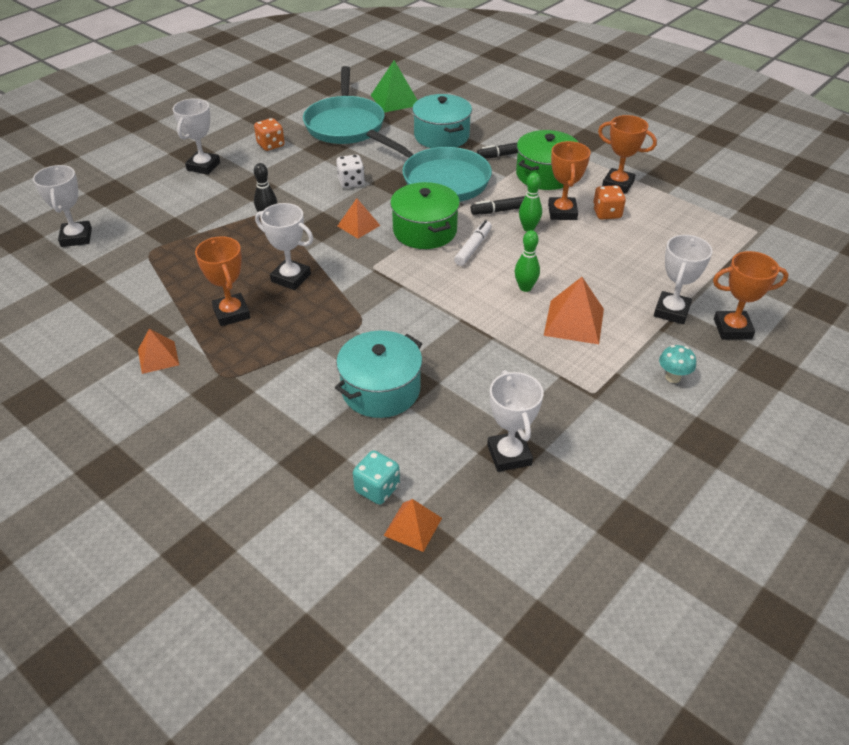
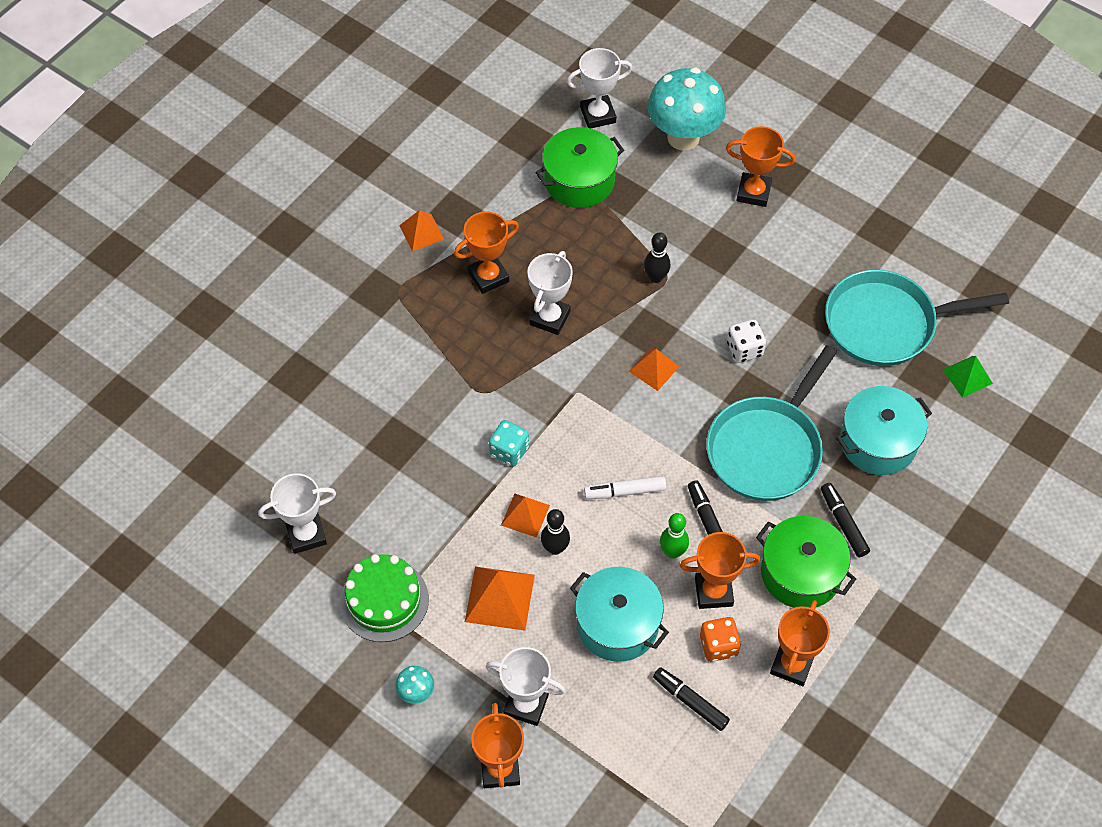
camera: 85 degrees right, 15 degrees up
white trophy [173,98,220,175] -> orange trophy [726,126,796,207]
orange dice [254,118,285,151] -> none
turquoise pot [335,331,422,418] -> turquoise pot moved to [570,567,669,662]
turquoise dice [353,450,400,505] -> turquoise dice moved to [489,420,529,466]
green pyramid [371,60,417,113] -> green pyramid [943,356,993,398], size x0.64
orange pyramid [384,499,442,552] -> orange pyramid moved to [501,494,550,538]
green pot [390,182,460,249] -> green pot moved to [535,127,624,208]
white marker [454,220,492,266] -> white marker turned 150 degrees clockwise [584,476,666,499]
green bowling pin [515,230,540,292] -> black bowling pin [541,509,570,555]
none -> green cake [340,554,429,642]
none -> turquoise mushroom [648,68,726,151]
none -> black marker [653,667,730,731]

